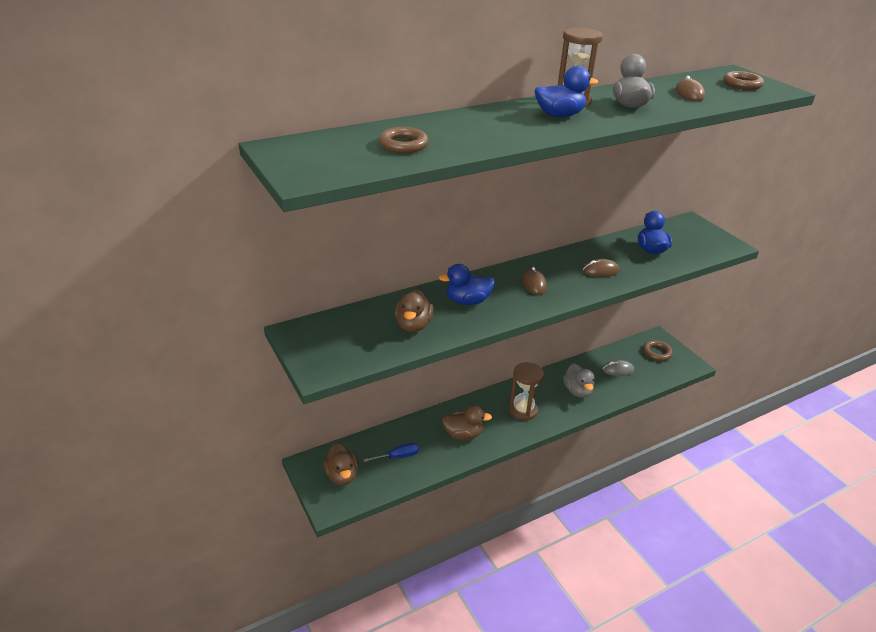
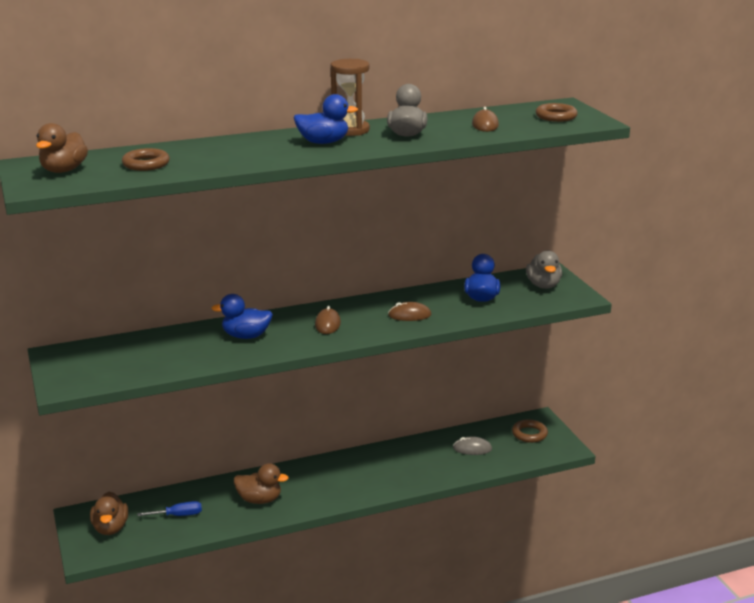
camera: 10 degrees right, 10 degrees down
brown duck [395,289,434,332] -> brown duck moved to [36,123,88,173]
brown hourglass [509,362,544,421] -> none
grey duck [563,363,595,398] -> grey duck moved to [526,251,562,289]

